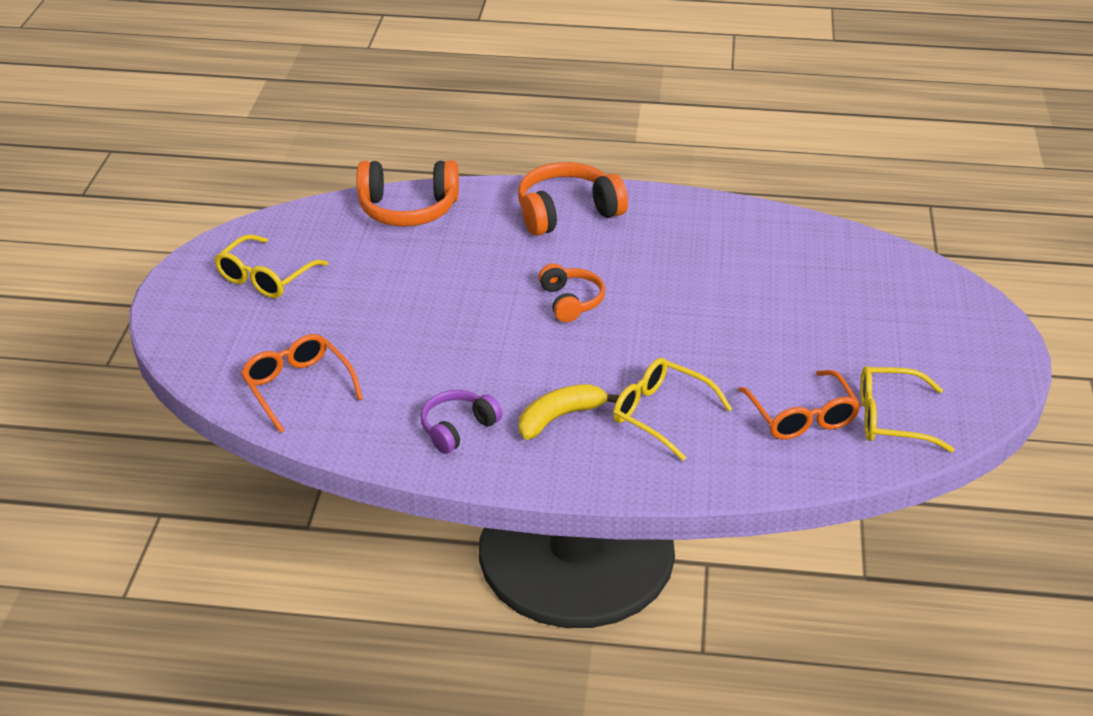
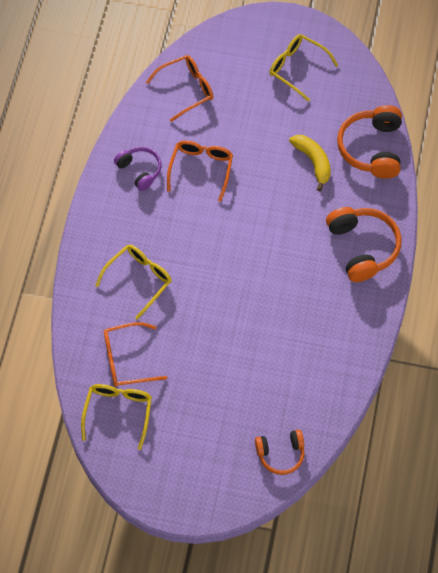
camera: 95 degrees right, 25 degrees up
yellow banana [519,384,620,440] -> yellow banana moved to [289,135,331,191]
orange headphones [538,264,605,322] -> orange headphones moved to [255,429,304,475]
none -> orange glasses [167,140,233,202]

